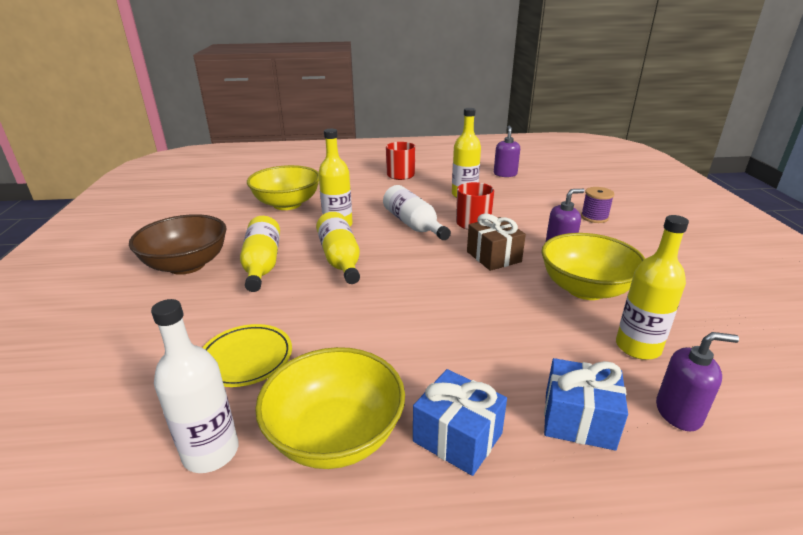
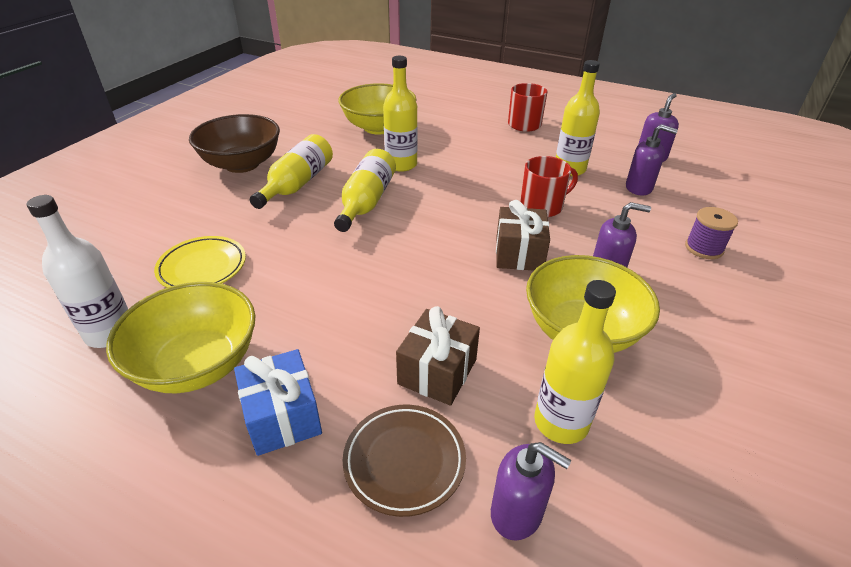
camera: 30 degrees right, 10 degrees up
white bottle [383,185,451,240] -> none
blue gift [544,358,628,450] -> brown plate [343,405,466,517]
none -> brown gift [396,306,480,406]
none -> purple soap dispenser [626,124,678,196]

